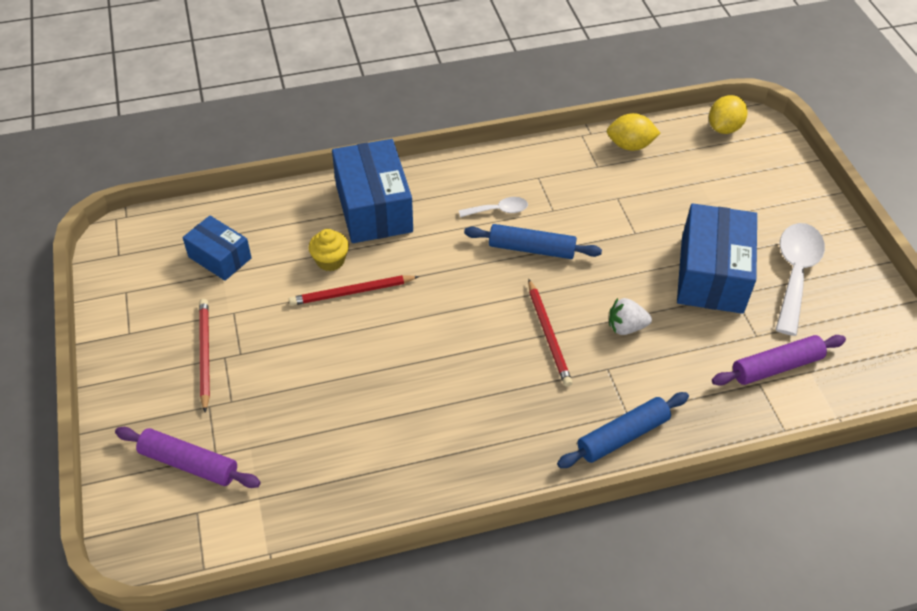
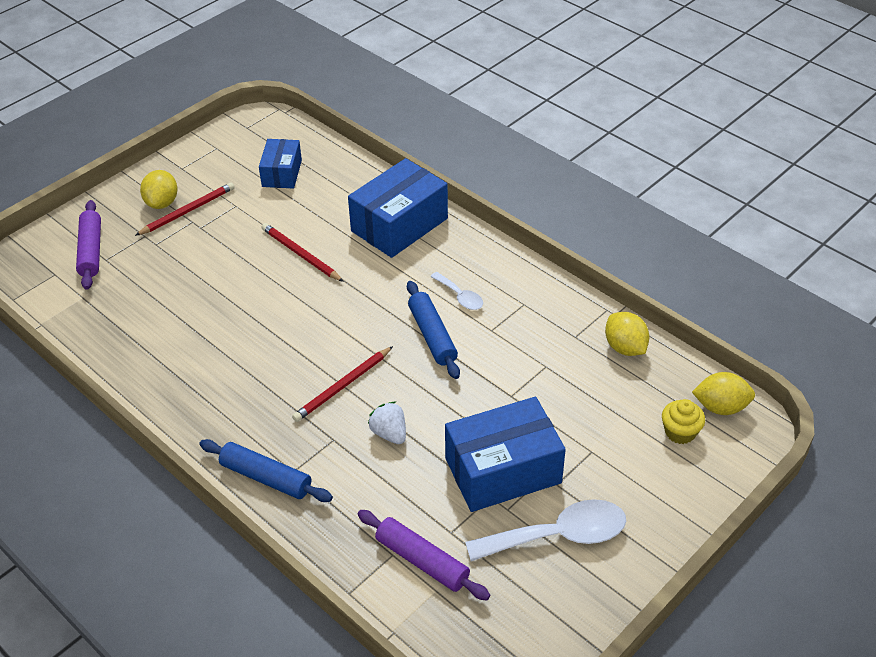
camera: 60 degrees right, 5 degrees down
yellow cupcake [308,229,349,271] -> yellow cupcake moved to [662,399,705,444]
none -> yellow lemon [140,170,178,209]

